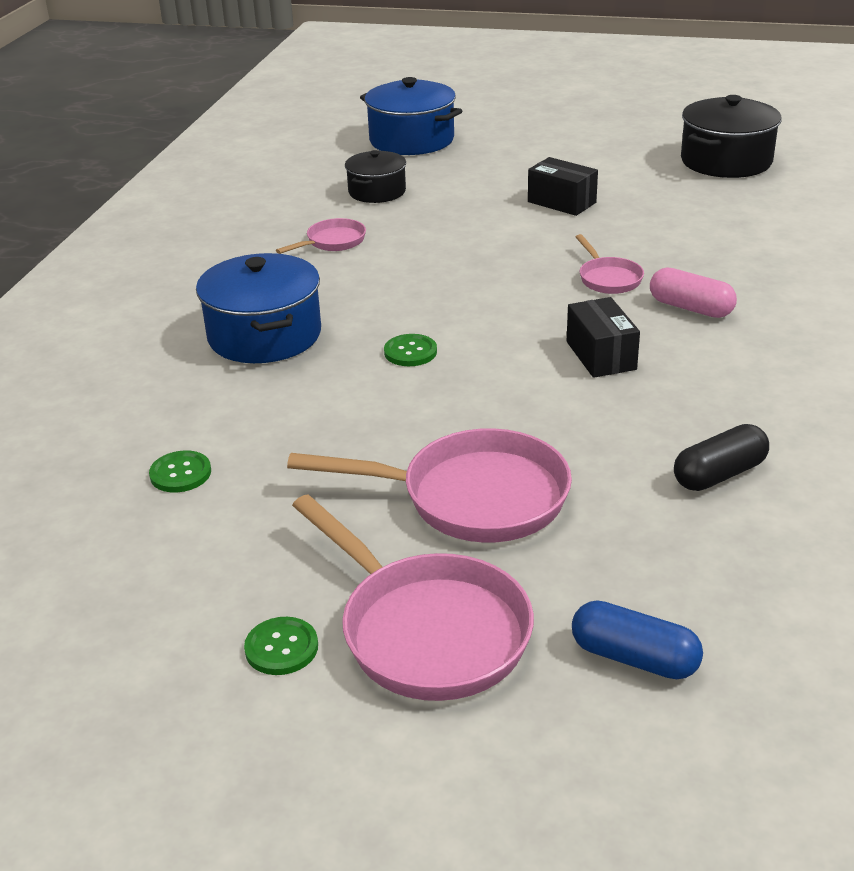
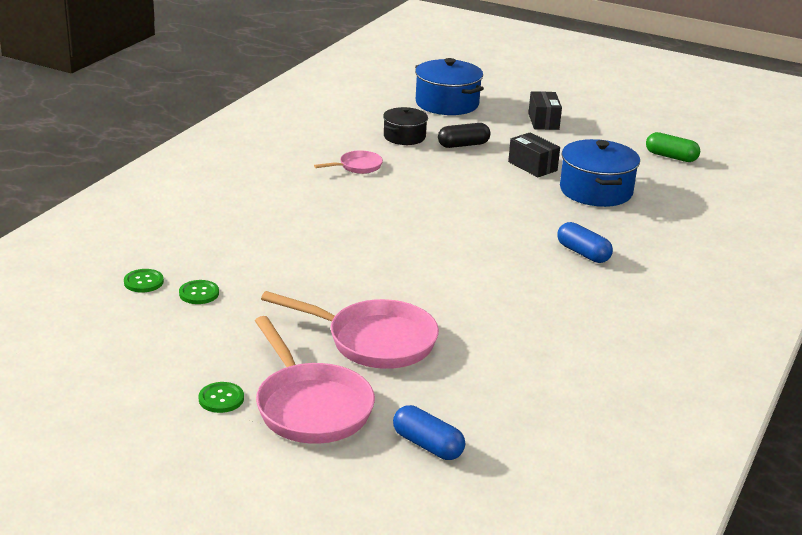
camera: 10 degrees right, 5 degrees down
blue pot [196,253,321,363] -> blue pot moved to [560,139,640,207]
green button [384,334,437,366] -> green button moved to [124,269,164,293]
black box [567,297,640,378] -> black box moved to [528,91,562,130]
pink pan [576,234,644,294] -> none
pink capsule [650,267,737,318] -> blue capsule [557,222,613,263]
black capsule [674,424,769,491] -> black capsule moved to [438,123,491,148]
black pot [681,95,782,178] -> green capsule [646,132,700,162]

